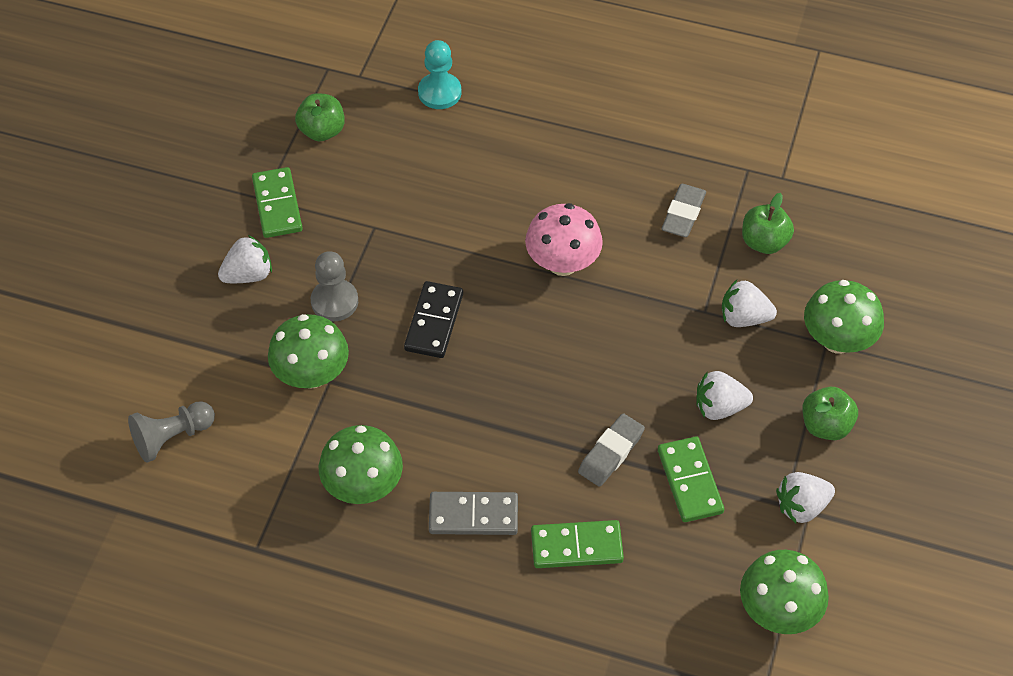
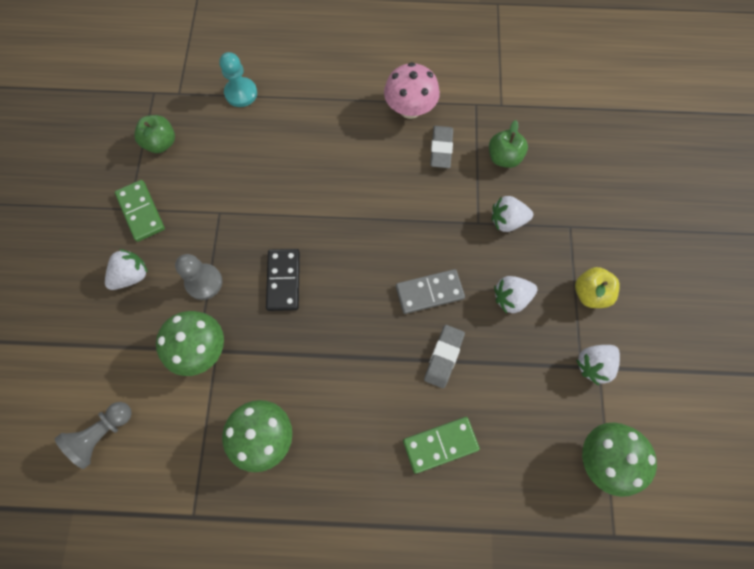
camera: 15 degrees left, 15 degrees up
grey domino [429,492,518,535] -> grey domino moved to [396,269,465,314]
pink mushroom [525,203,603,276] -> pink mushroom moved to [384,62,440,119]
green domino [658,436,724,522] -> none
green apple [802,387,858,440] -> yellow apple [575,267,620,308]
green mushroom [804,280,884,354] -> none

